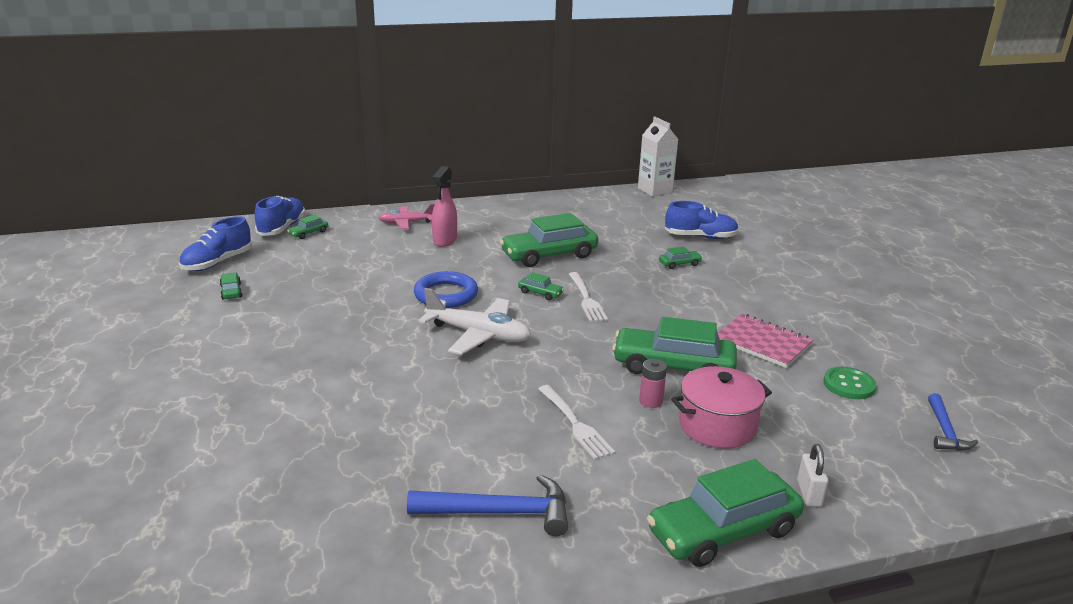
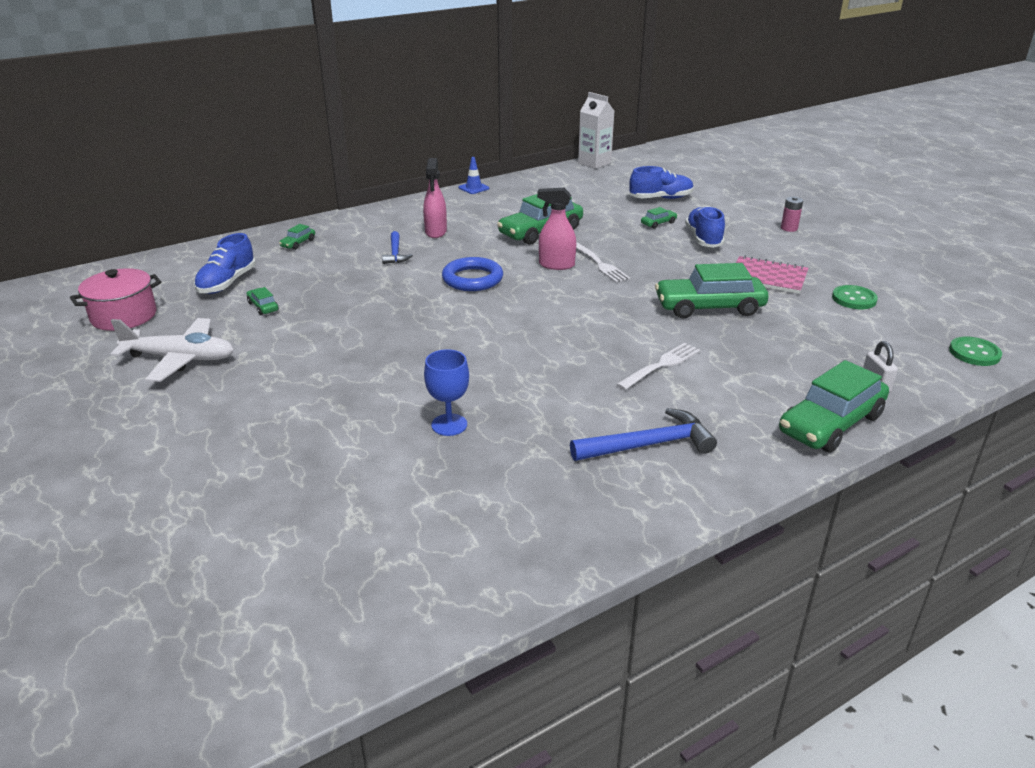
camera: 15 degrees left, 5 degrees up
blue shoe [255,196,305,236] -> blue shoe moved to [685,206,725,248]
pink plane [378,204,435,229] -> none
white plane [419,288,531,355] -> white plane moved to [111,318,234,382]
green car [518,272,564,300] -> pink spray bottle [537,188,576,270]
white fork [538,385,615,460] -> white fork turned 90 degrees counterclockwise [616,343,700,390]
pink battery [639,359,667,408] -> pink battery moved to [781,197,803,232]
pink pot [671,366,772,449] -> pink pot moved to [70,268,161,331]
blue hammer [928,393,978,451] -> blue hammer moved to [382,231,413,264]
none -> blue goblet [424,349,469,436]
none -> blue traffic cone [459,157,489,194]
none -> green button [949,337,1002,366]

